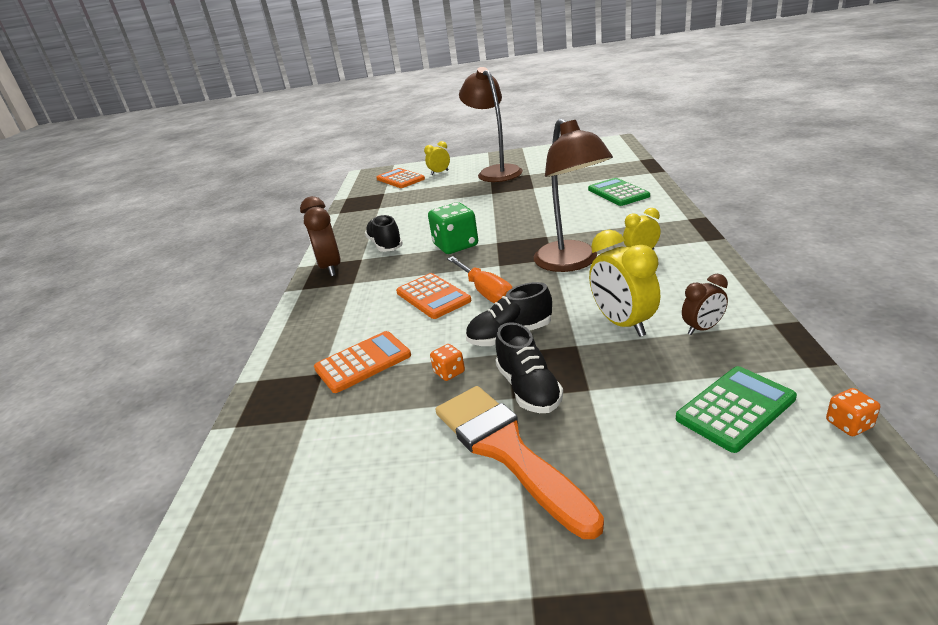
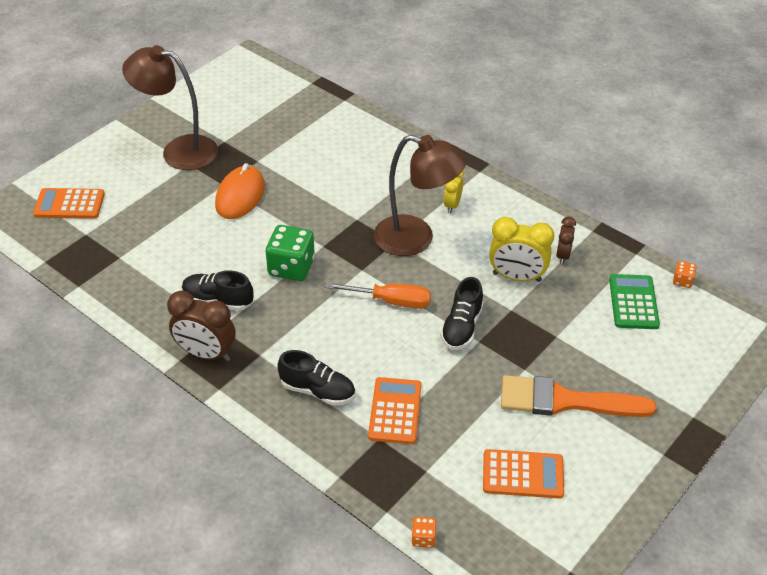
camera: 55 degrees left, 15 degrees up
orange calculator [396,273,471,319] -> orange calculator moved to [483,449,564,499]
yellow clock [424,141,450,175] -> none
orange dice [430,344,465,381] -> orange dice moved to [411,517,437,548]
black shoe [495,322,563,413] -> black shoe moved to [277,350,355,406]
green calculator [588,178,650,206] -> none
none -> orange mouse [215,163,265,219]

